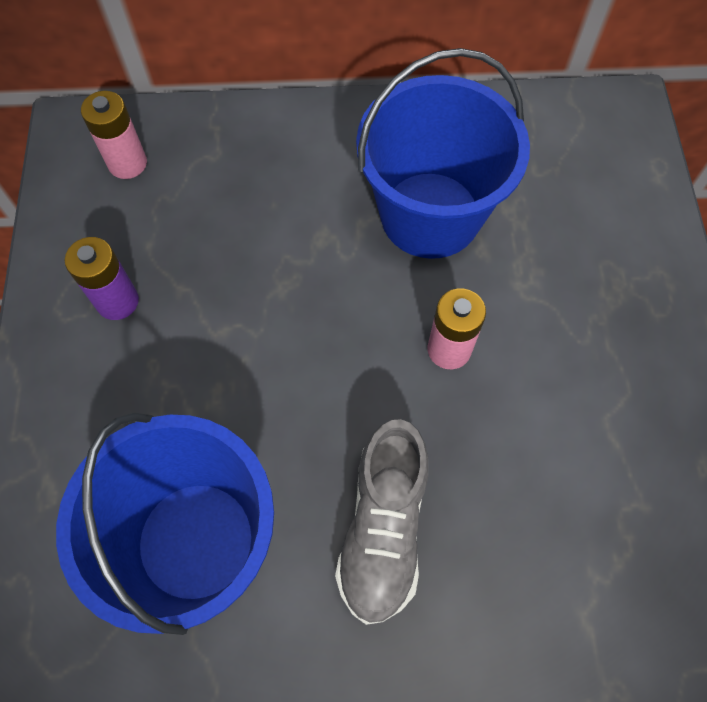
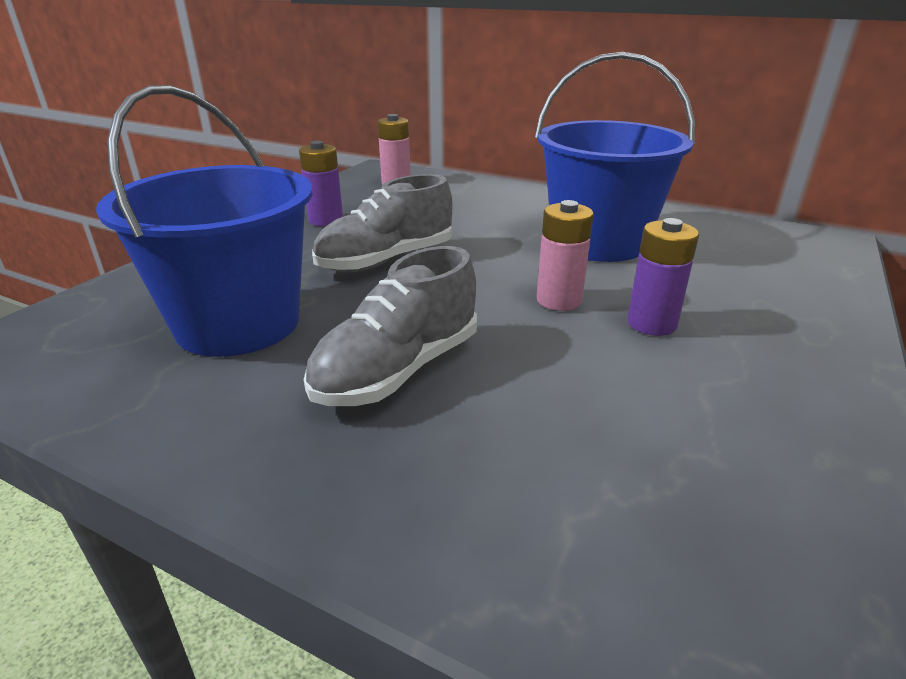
camera: 30 degrees right, 35 degrees down
none -> grey shoe [312,174,452,272]
none -> purple battery [627,218,699,336]

